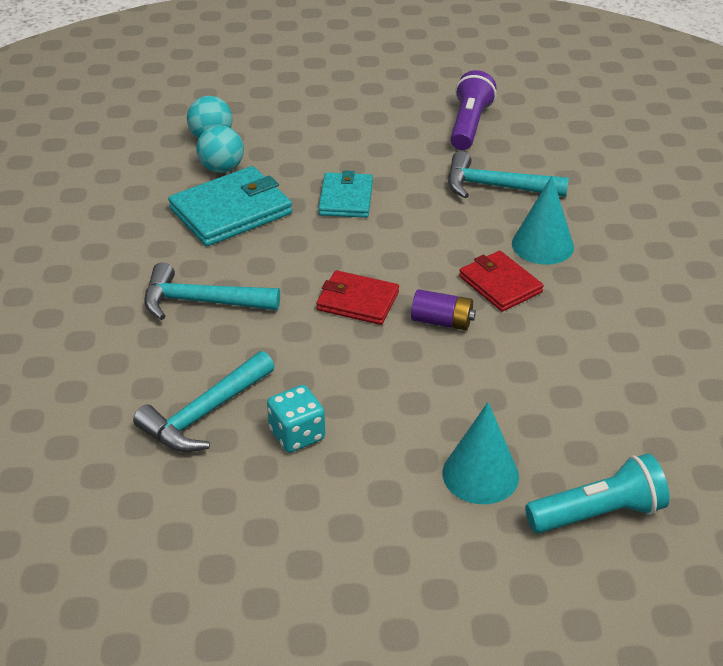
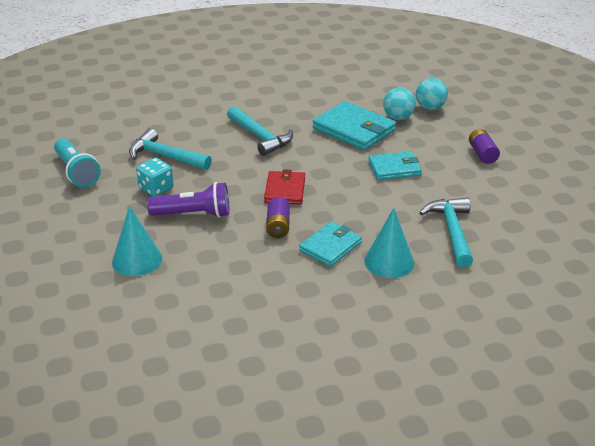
camera: 75 degrees right, 5 degrees down
turquoise hammer [144,262,280,320] -> turquoise hammer turned 150 degrees clockwise [227,106,293,156]
purple flashlight [450,70,497,150] -> purple flashlight moved to [147,182,229,218]
red wallet [459,251,544,312] -> turquoise wallet [299,222,362,267]
turquoise flashlight [525,453,670,533] -> turquoise flashlight moved to [54,138,101,187]
none -> purple battery [469,129,500,164]

